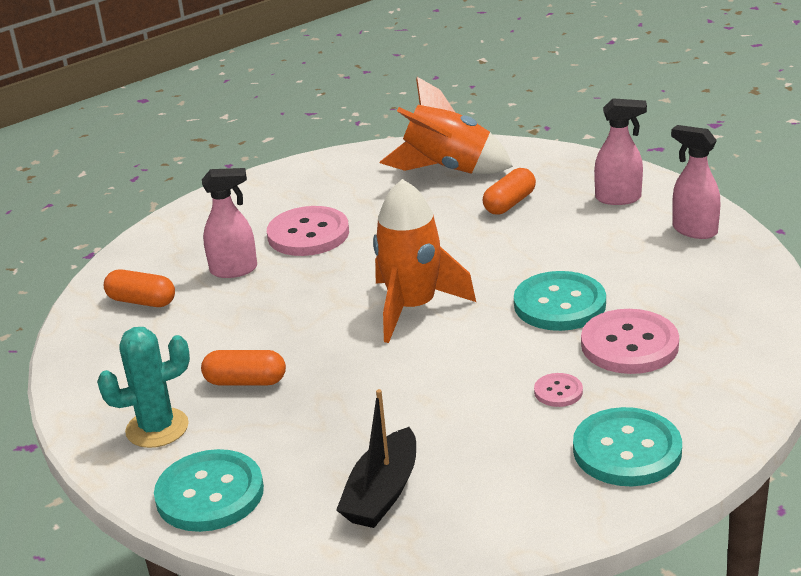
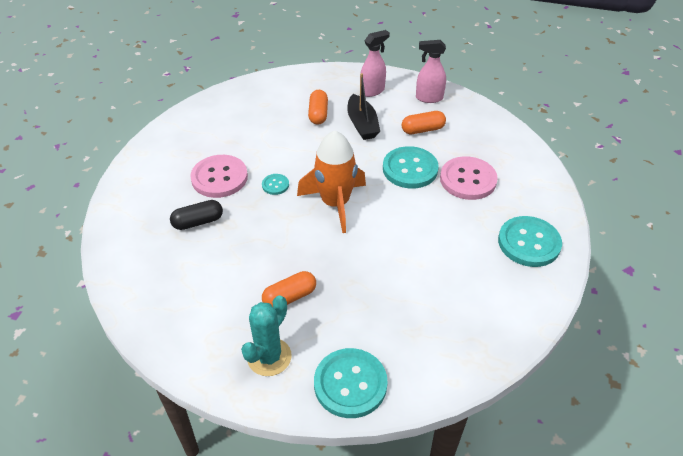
camera: 40 degrees left, 15 degrees up
orange capsule [104,270,175,307] -> orange capsule moved to [402,111,446,134]
pink spray bottle [202,168,257,278] -> black capsule [170,200,223,230]
black boat [336,389,416,528] -> black boat moved to [347,73,380,140]
orange rocket [379,77,513,174] -> none
pink button [534,373,583,407] -> none
none -> turquoise button [262,174,289,195]

